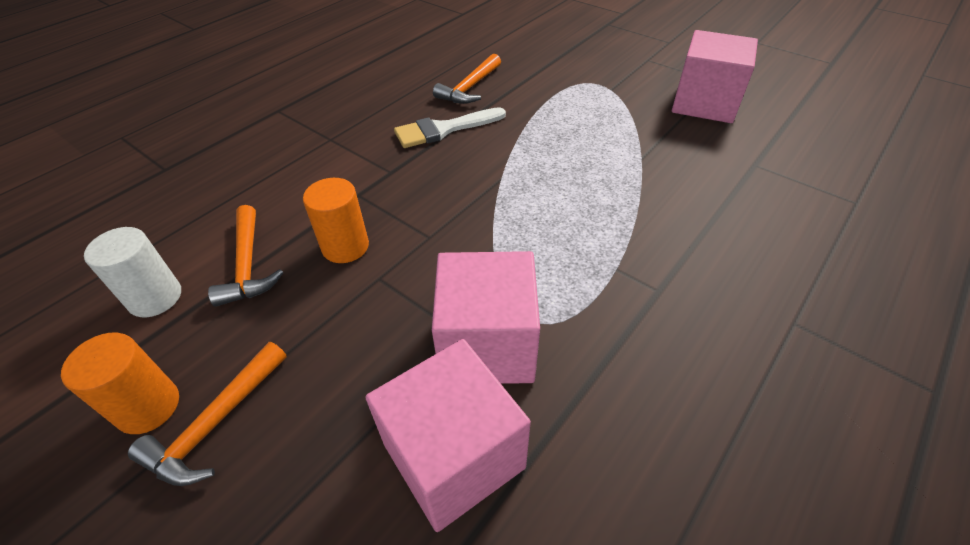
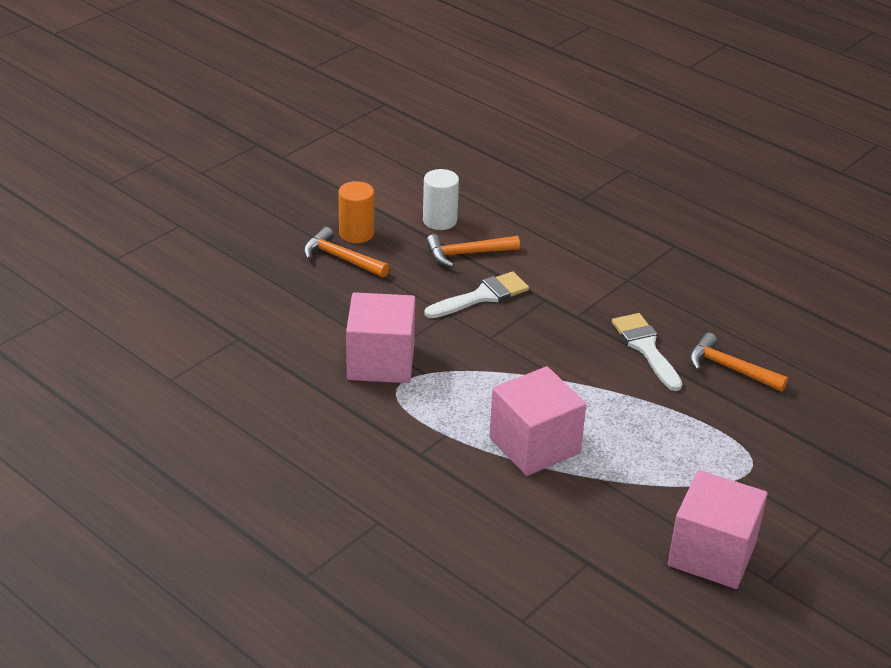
camera: 90 degrees right, 10 degrees down
orange cylinder [303,178,369,263] -> white brush [424,272,529,318]
pink cube [366,339,531,532] -> pink cube moved to [489,366,586,476]

